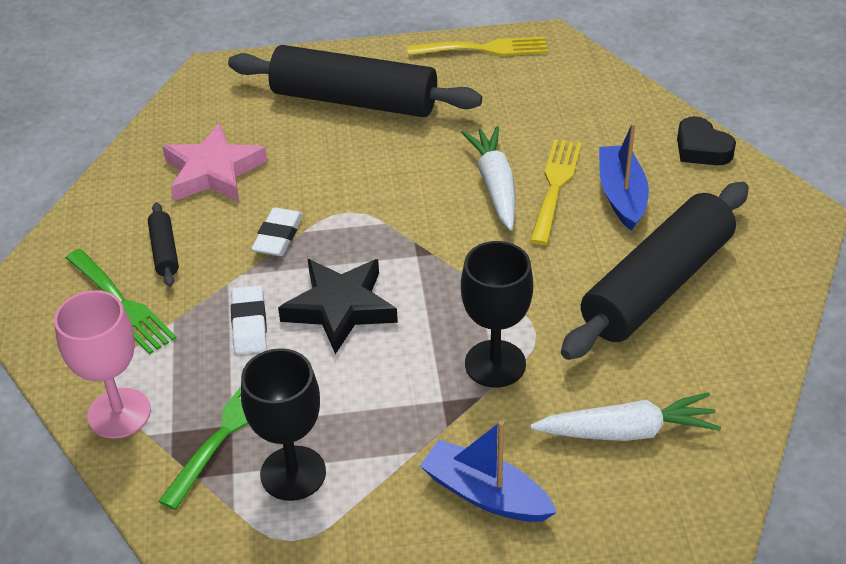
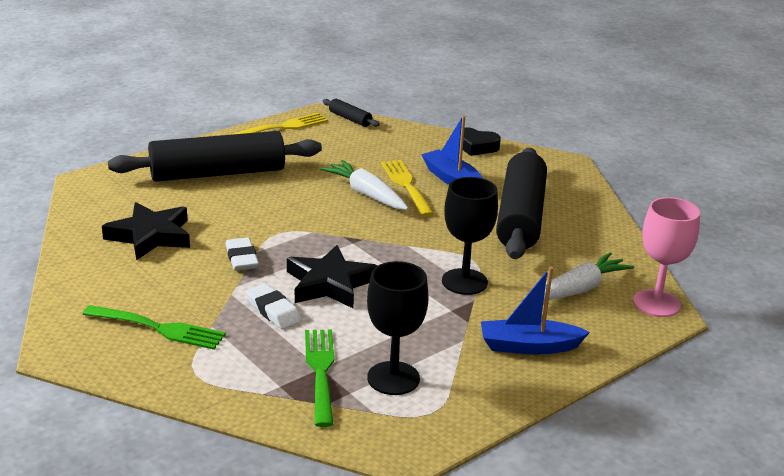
camera: 35 degrees left, 15 degrees down
pink goblet [54,290,151,438] -> pink goblet moved to [633,197,700,317]
black rolling pin [148,202,179,287] -> black rolling pin moved to [323,99,380,127]
pink star [162,123,268,201] -> black star [102,202,190,260]

